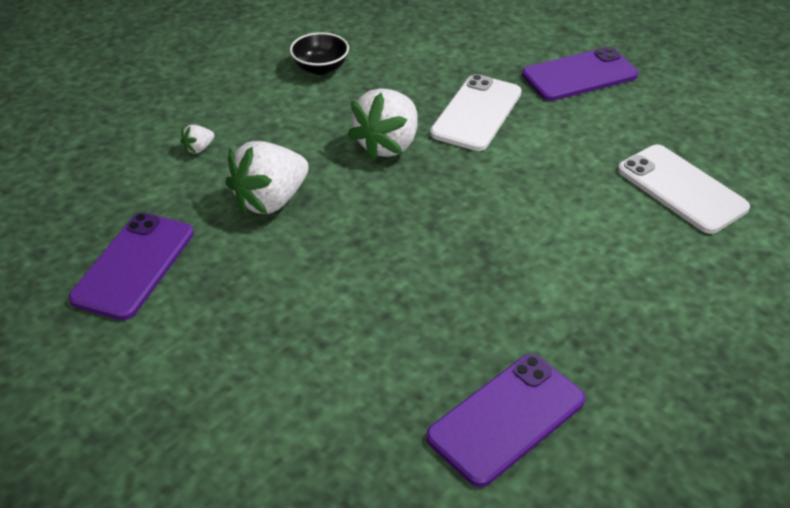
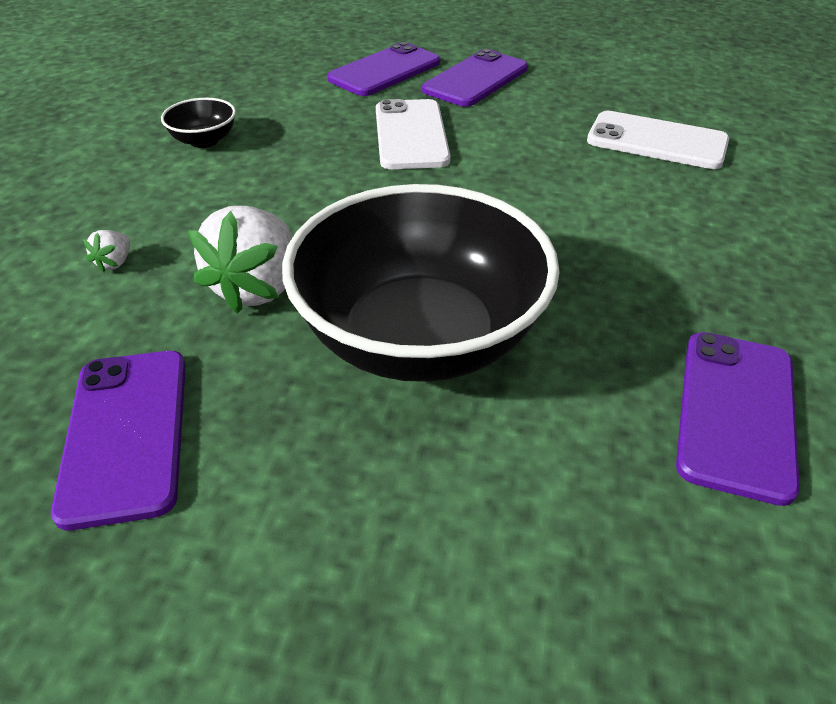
camera: 30 degrees left, 0 degrees up
white strawberry [348,88,418,160] -> none
none -> black bowl [282,184,560,382]
none -> purple phone [327,42,440,96]

